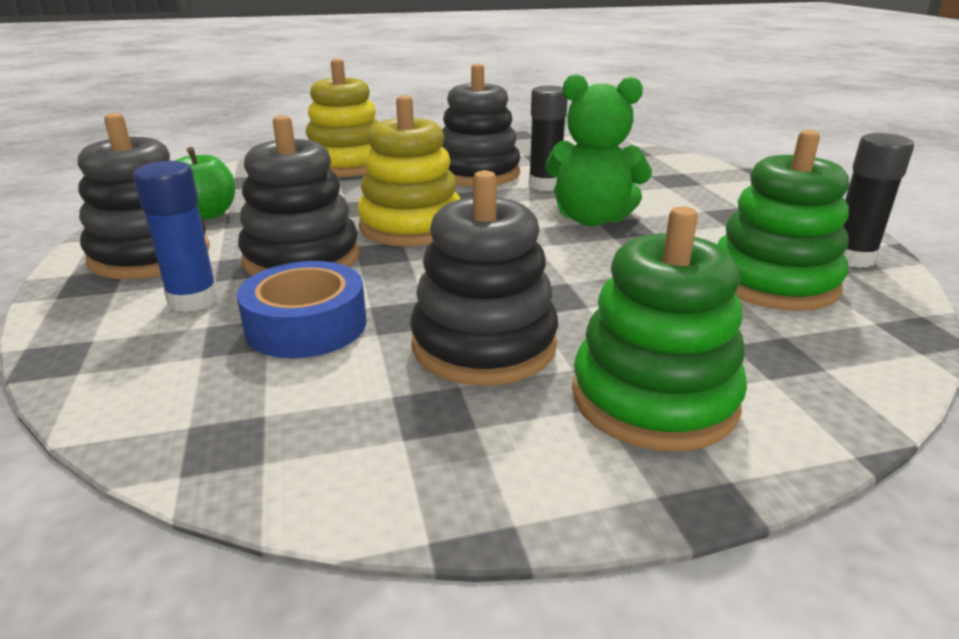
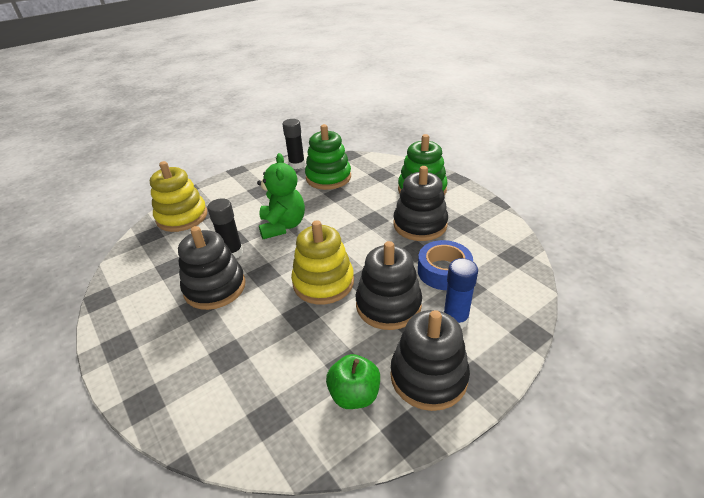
camera: 110 degrees left, 10 degrees up
yellow stacking toy [306,59,379,177] -> yellow stacking toy moved to [150,161,207,232]

